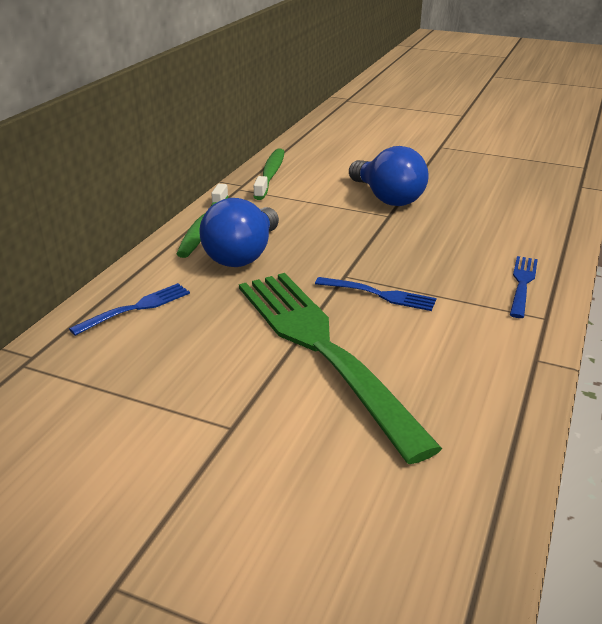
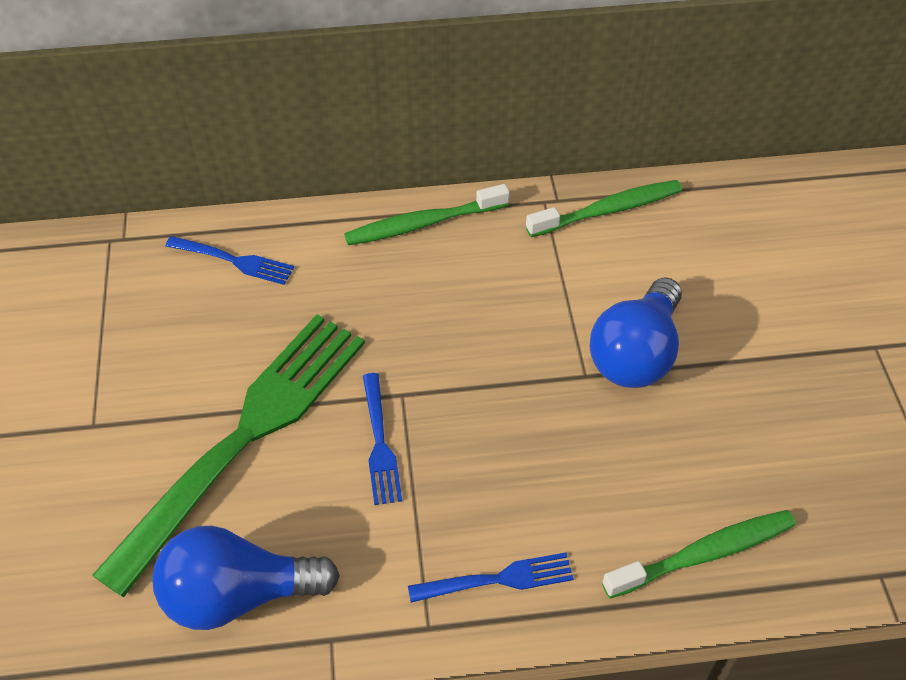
camera: 60 degrees right, 20 degrees up
blue light bulb [199,198,279,267] -> blue light bulb moved to [152,526,340,630]
none -> green toothbrush [602,510,796,599]

